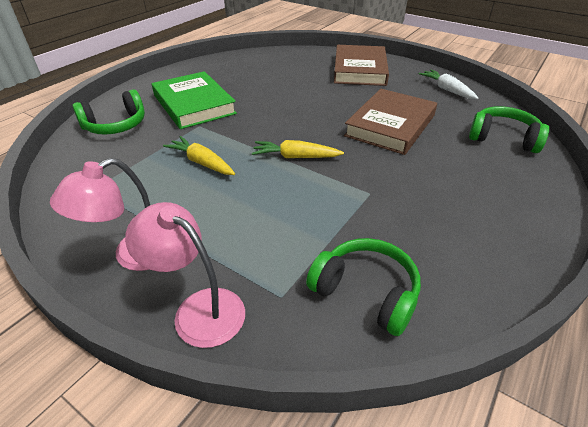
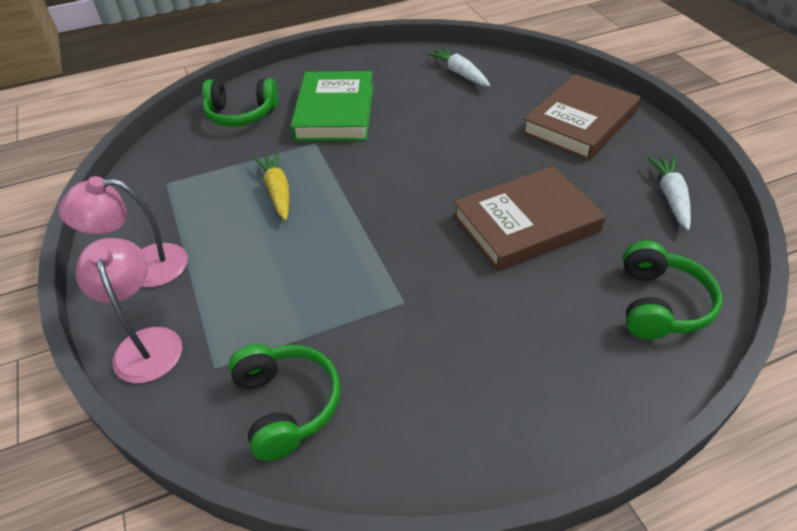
camera: 35 degrees right, 5 degrees up
yellow carrot [252,140,344,158] -> none
green headphones [469,106,549,153] -> green headphones turned 45 degrees clockwise [623,241,722,340]
none -> white carrot [426,47,490,86]

